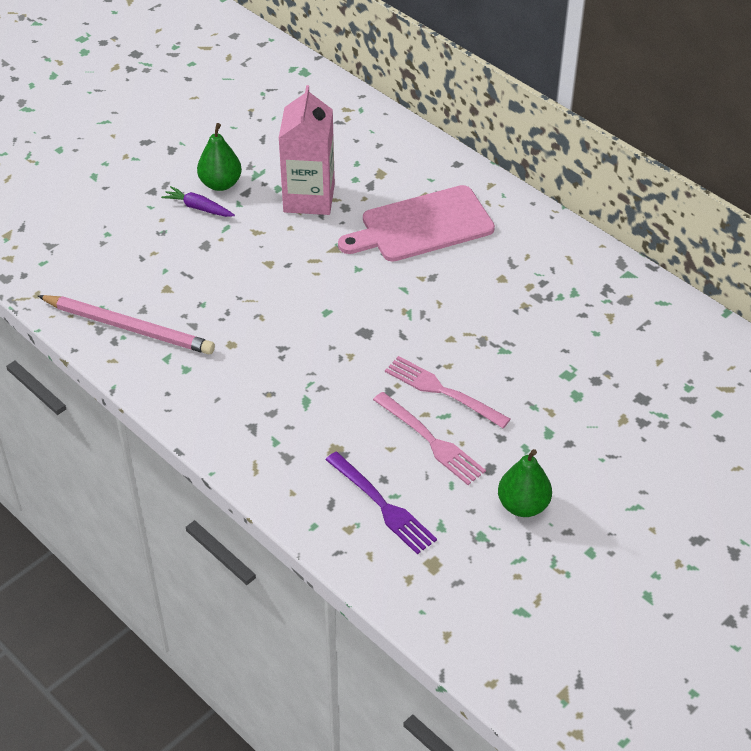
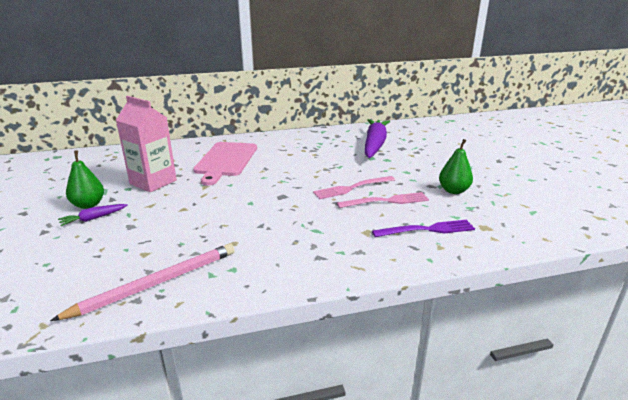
camera: 60 degrees left, 20 degrees down
none -> purple carrot [365,119,390,158]

